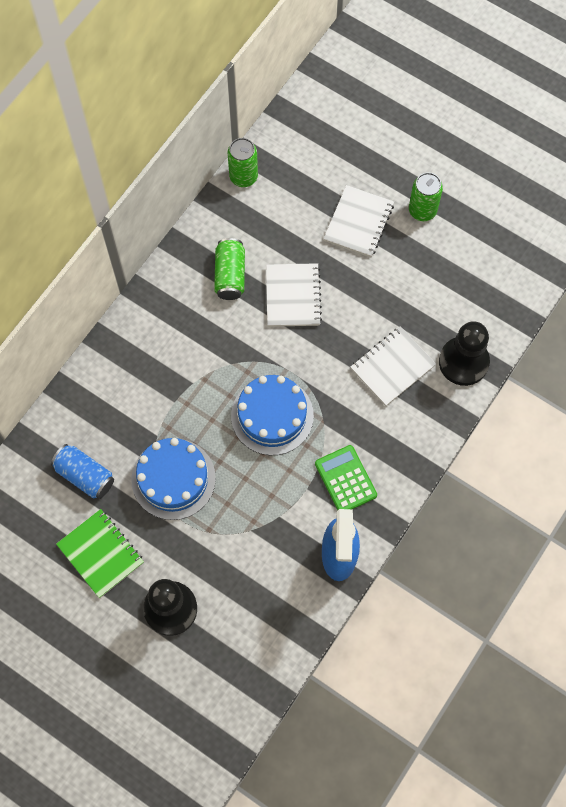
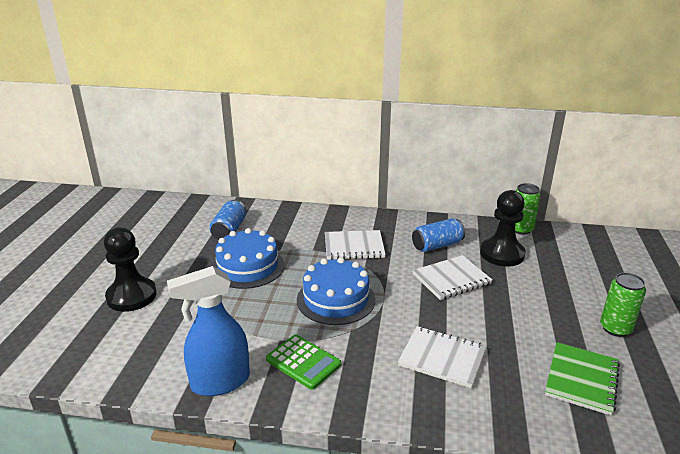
camera: 65 degrees right, 40 degrees down
green notebook [56,509,144,598] -> green notebook moved to [545,342,620,415]
green can [214,238,245,300] -> blue can [412,219,465,252]
green calculator [315,445,377,510] -> green calculator turned 90 degrees clockwise [266,335,341,390]
white notebook [323,185,394,257] -> white notebook moved to [325,230,386,260]
black pawn [439,321,490,386] -> black pawn moved to [480,190,526,266]

